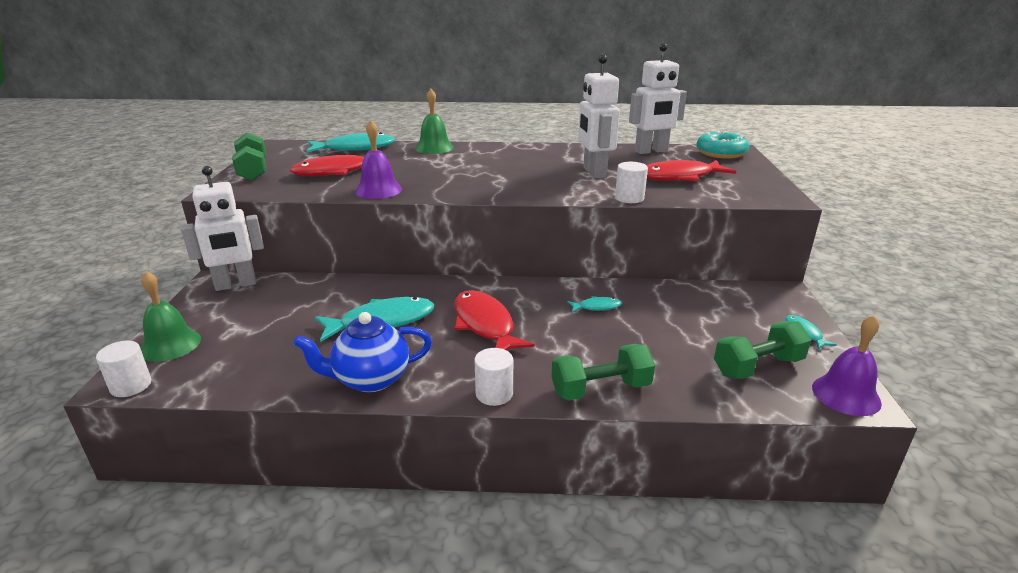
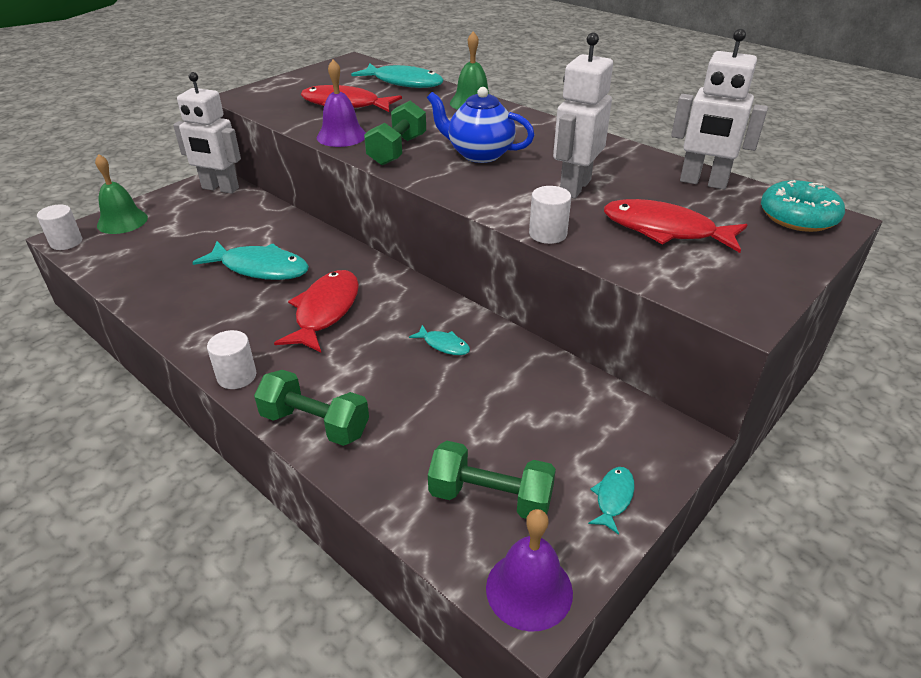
camera: 40 degrees right, 10 degrees up
green dumbbell [232,132,266,181] -> green dumbbell moved to [364,101,426,165]
blue teapot [293,312,432,392] -> blue teapot moved to [427,87,535,163]

